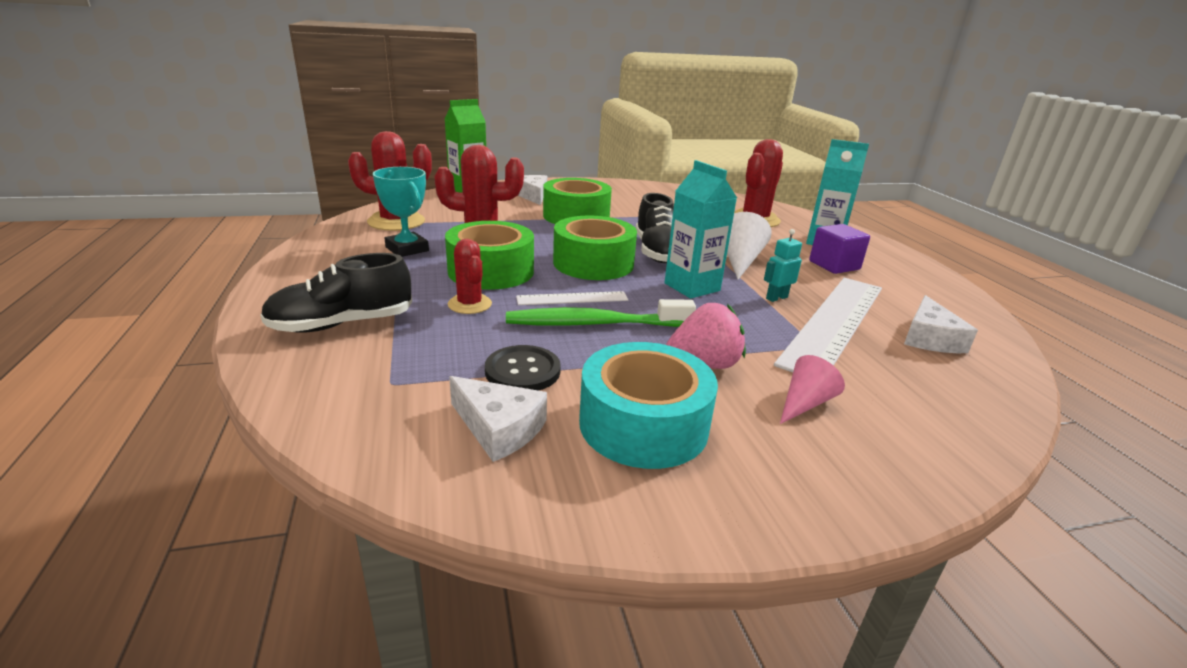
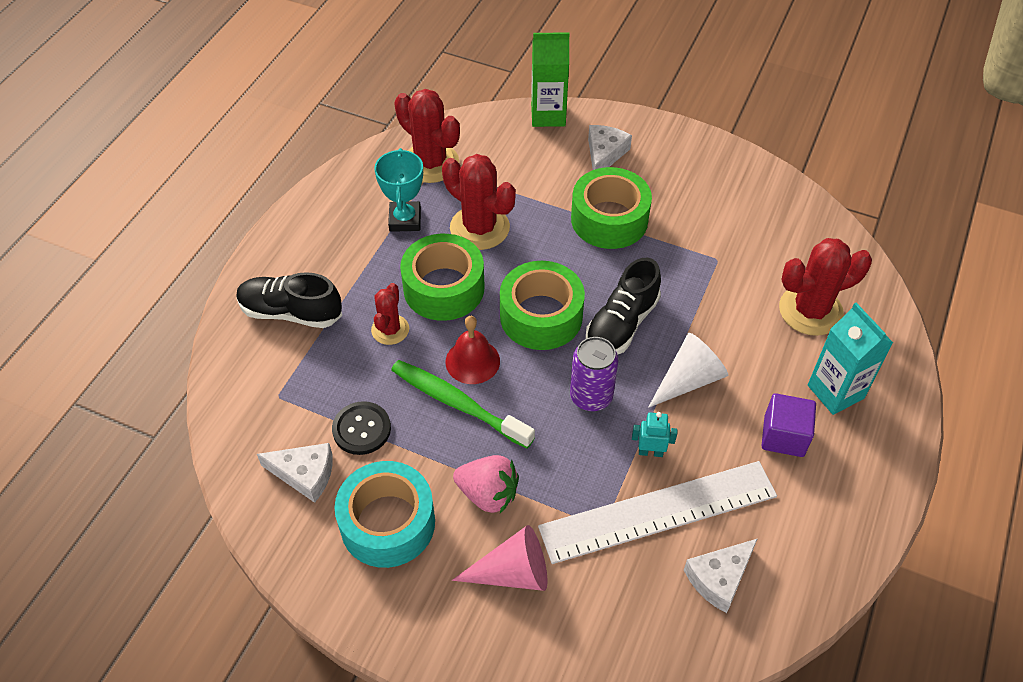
camera: 40 degrees right, 25 degrees up
white cheese [449,376,547,462] -> white cheese turned 60 degrees counterclockwise [257,443,333,503]
white ruler [516,291,629,305] -> red bell [445,316,500,384]
turquoise carton [664,160,737,299] -> purple can [570,337,618,411]
pink cone [780,355,845,424] -> pink cone [452,525,547,591], size x1.50

